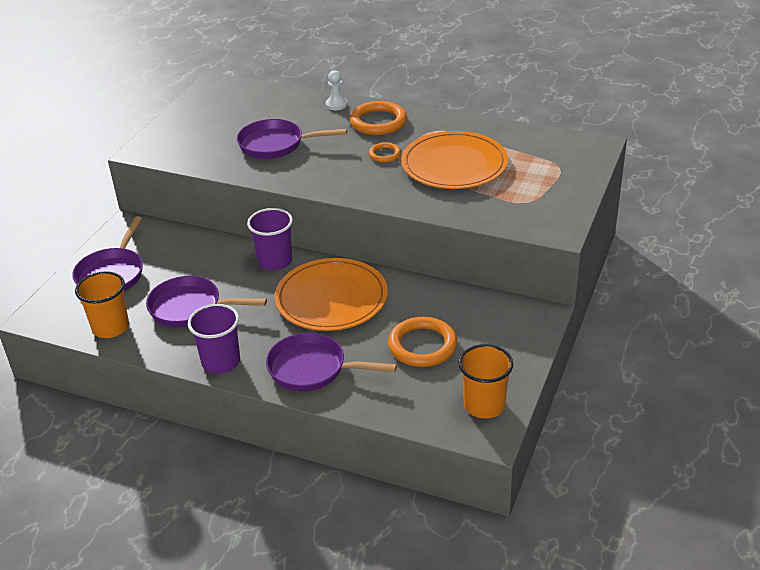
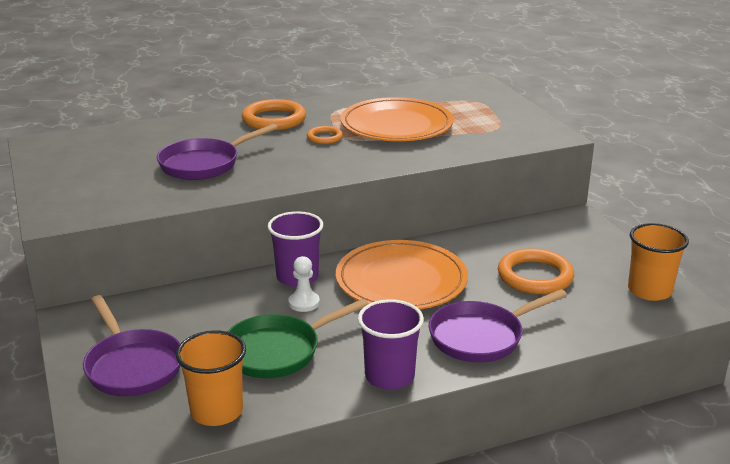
camera: 45 degrees left, 10 degrees down
purple pan [146,276,267,328] -> green pan [227,299,368,378]
white pawn [326,70,348,110] -> white pawn moved to [289,256,320,312]

